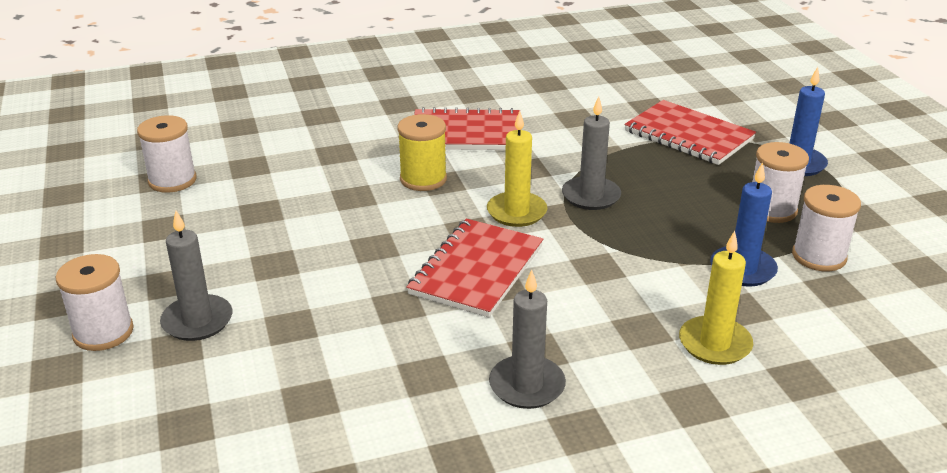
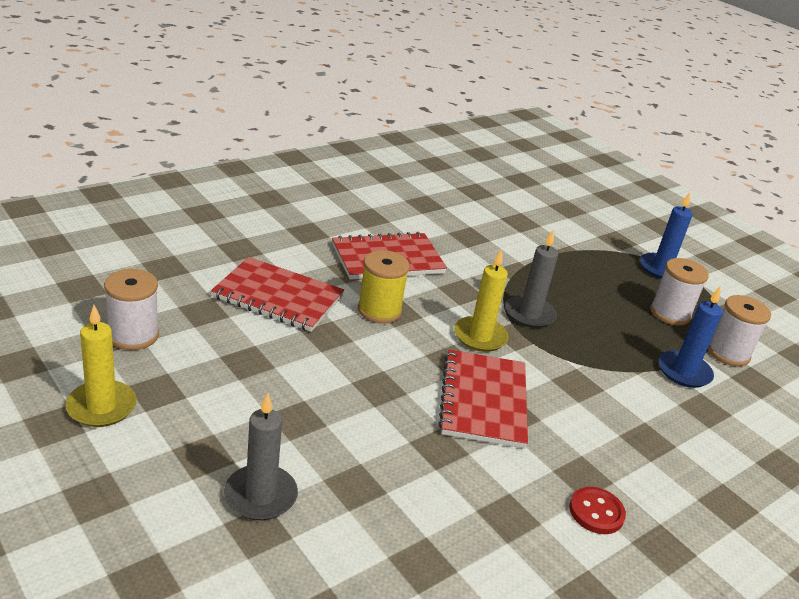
camera: 25 degrees left, 0 degrees up
white spool [56,254,134,351] -> none
grey candle [489,270,566,409] -> red button [569,487,626,534]
red notebook [624,100,756,165] -> red notebook moved to [211,257,344,332]
yellow candle [679,231,753,365] -> yellow candle moved to [65,305,137,427]

